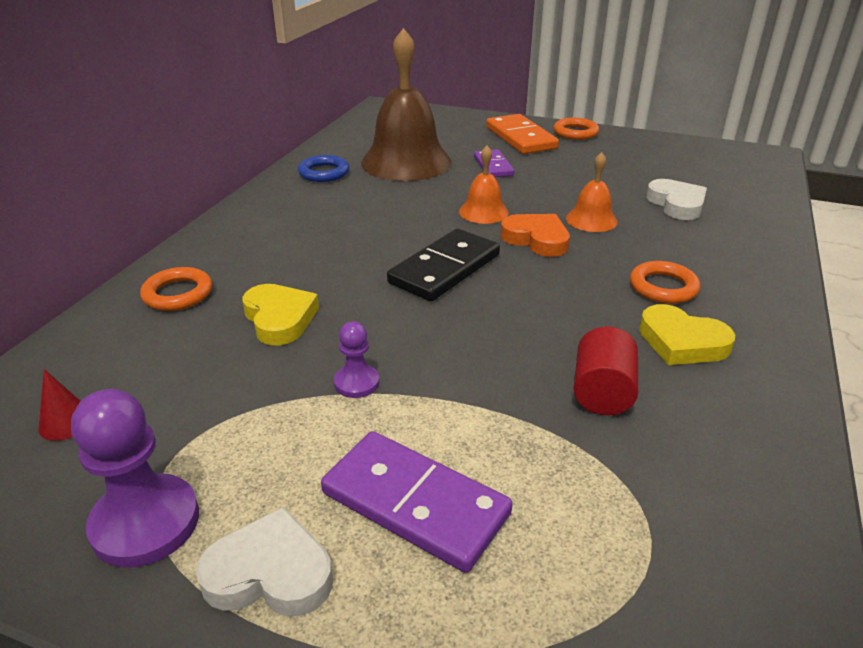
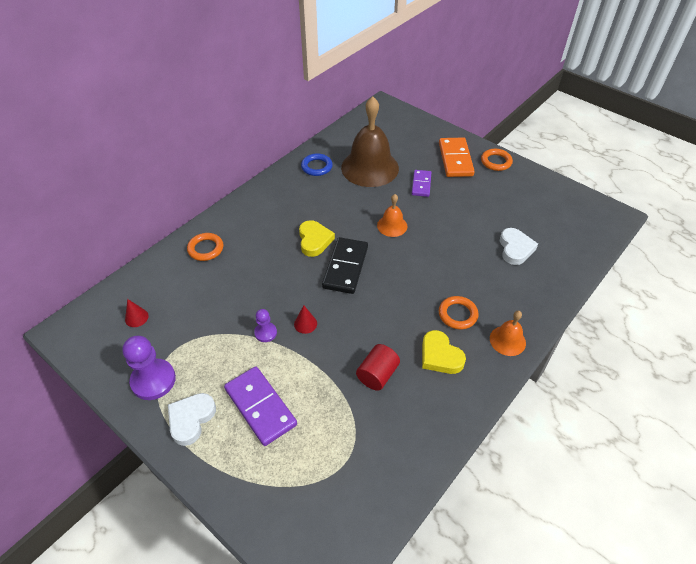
camera: 20 degrees right, 15 degrees up
white heart [196,507,333,617] -> white heart turned 90 degrees counterclockwise [168,393,216,446]
yellow heart [242,284,319,345] -> yellow heart moved to [299,220,335,257]
black domino [387,229,500,301] -> black domino turned 45 degrees counterclockwise [322,237,368,294]
orange heart [501,214,570,257] -> none
orange bell [566,152,618,232] -> orange bell moved to [490,311,526,356]
none -> red cone [294,305,317,334]

